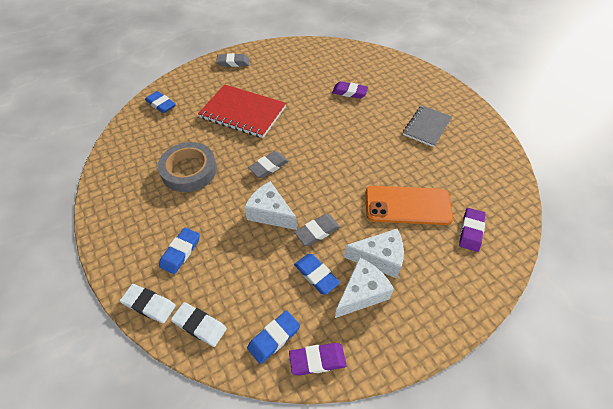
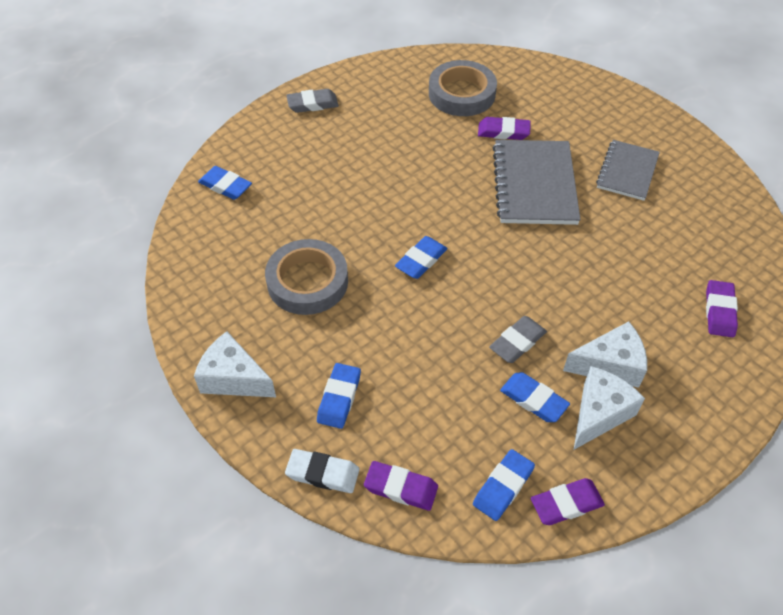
camera: 10 degrees left, 0 degrees up
white eraser [171,302,227,347] -> purple eraser [364,461,438,511]
red notebook [198,84,286,138] -> none
white cheese [244,181,297,230] -> white cheese moved to [194,331,276,397]
grey eraser [248,151,289,178] -> blue eraser [395,236,448,279]
orange phone [365,186,453,225] -> none
none -> grey tape [429,60,497,116]
none -> grey notebook [493,140,581,225]

